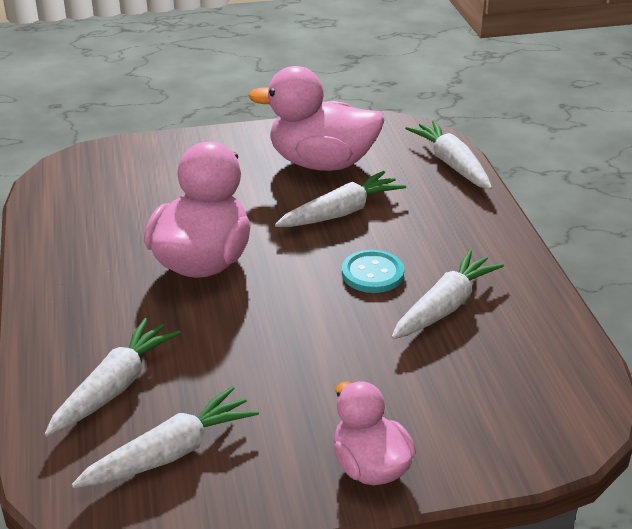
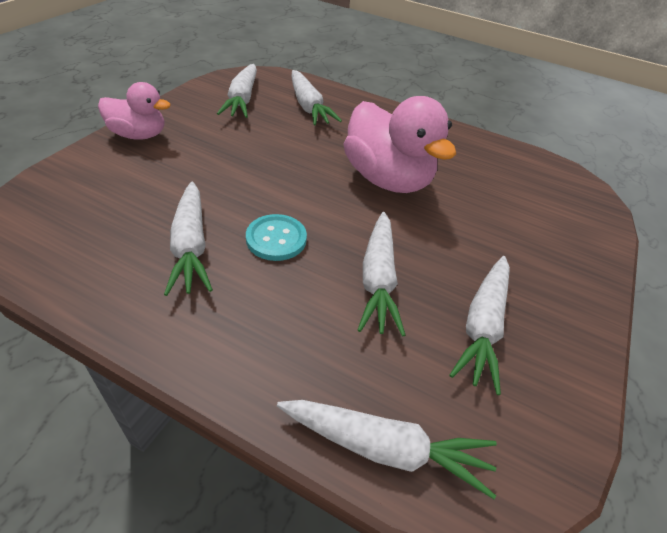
camera: 125 degrees right, 10 degrees up
pink duck [248,66,384,171] -> white carrot [449,256,510,395]

